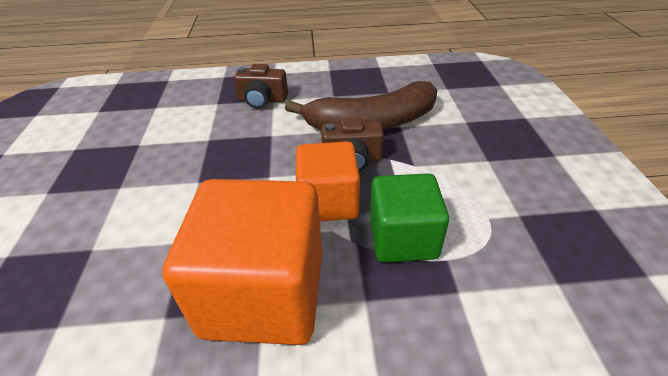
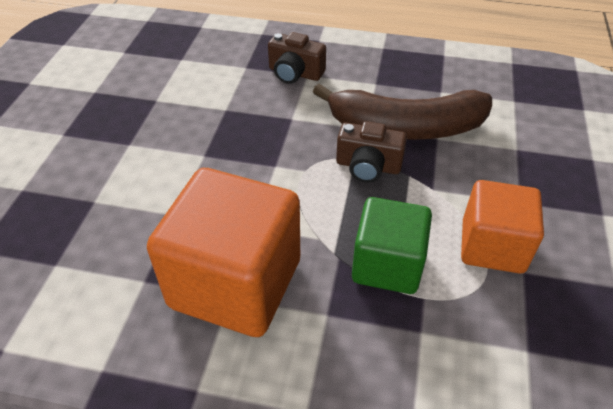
camera: 15 degrees right, 5 degrees up
orange cube [296,141,360,221] -> orange cube moved to [461,180,544,274]

